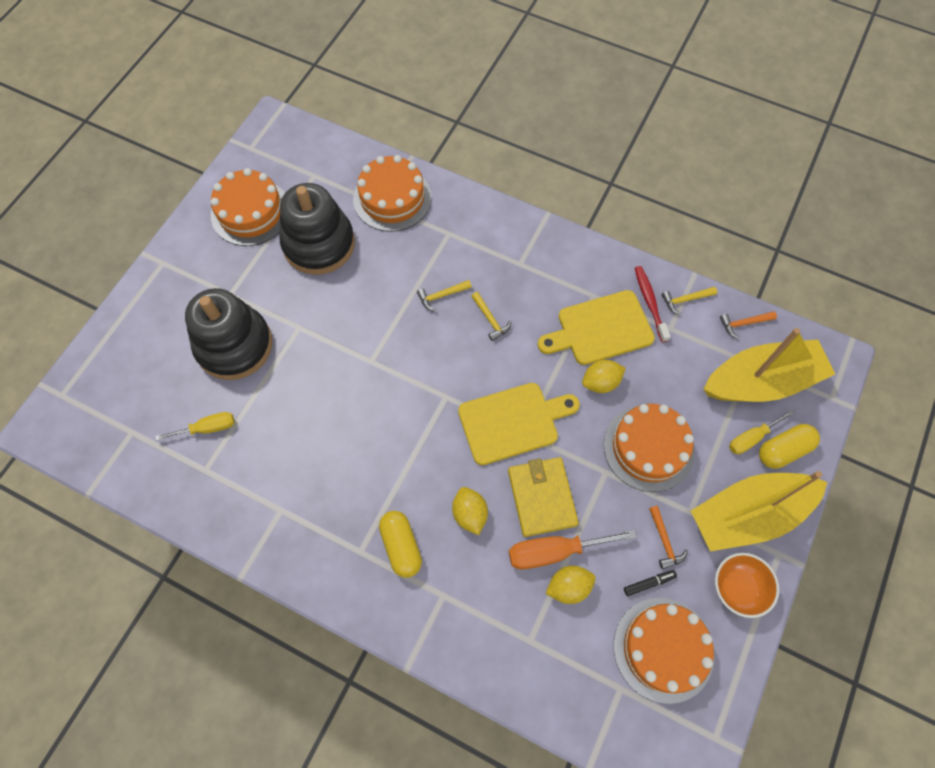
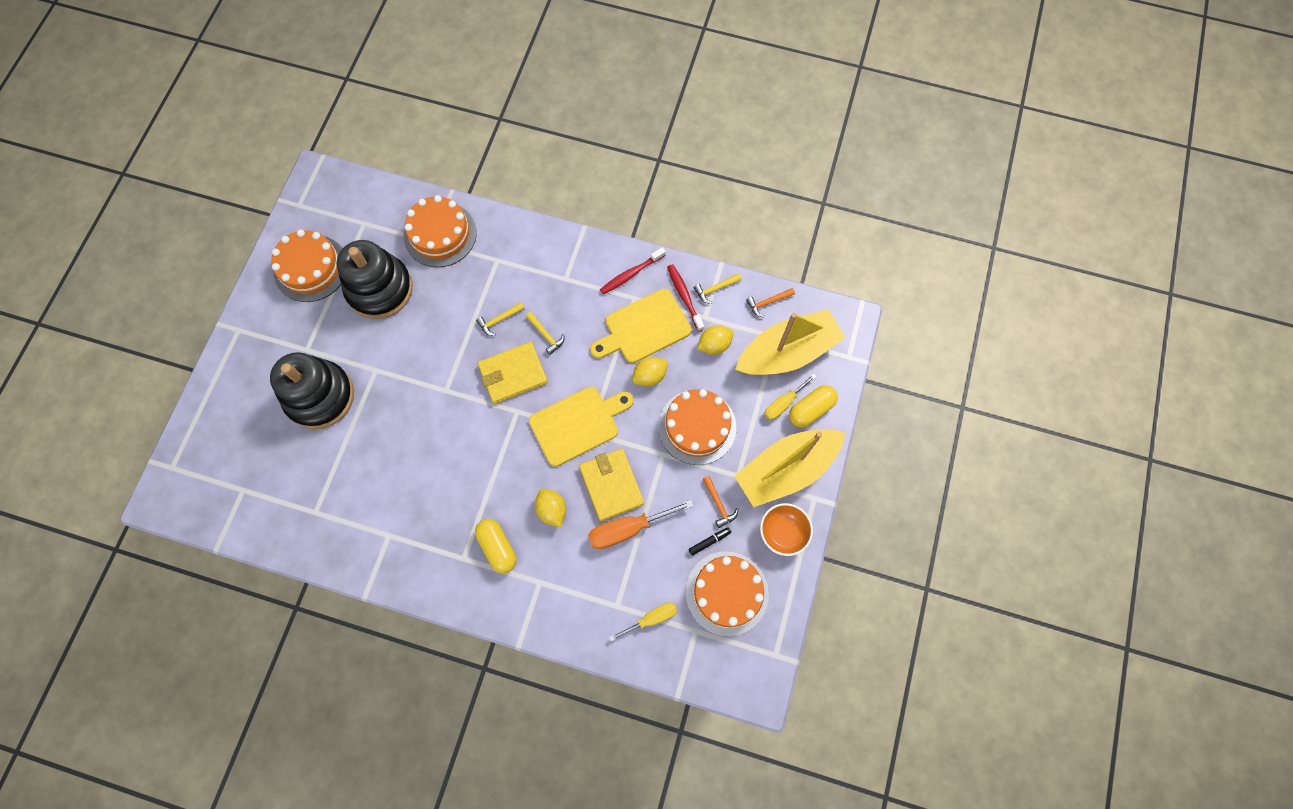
camera: 10 degrees left, 5 degrees up
yellow screwdriver [155,412,235,441] -> yellow screwdriver moved to [609,602,677,641]
yellow lemon [545,566,596,604] -> yellow lemon moved to [697,325,734,355]
none -> yellow wallet [478,342,548,404]
none -> red toothbrush [600,247,666,294]

